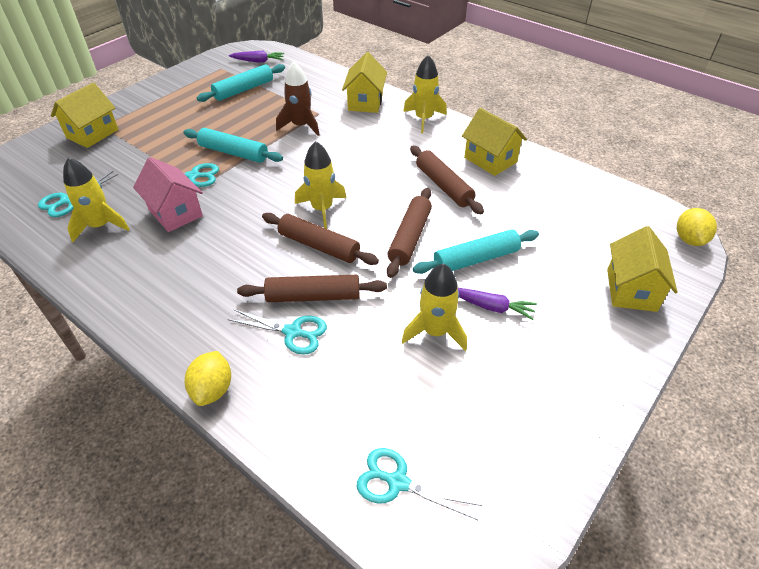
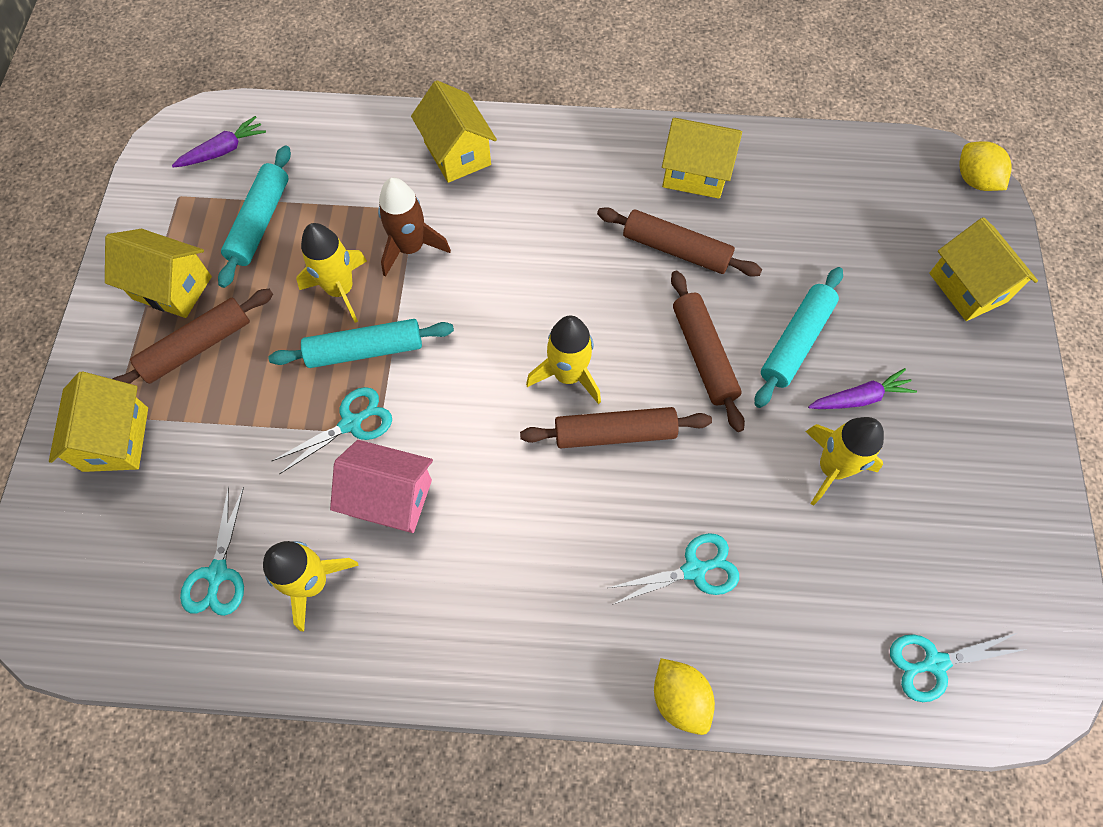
camera: 35 degrees left, 20 degrees up
brown rolling pin [237,275,387,302] -> brown rolling pin moved to [113,289,273,384]
yellow rocket [403,55,447,133] -> yellow rocket moved to [296,223,367,323]
none -> yellow house [105,229,212,318]

